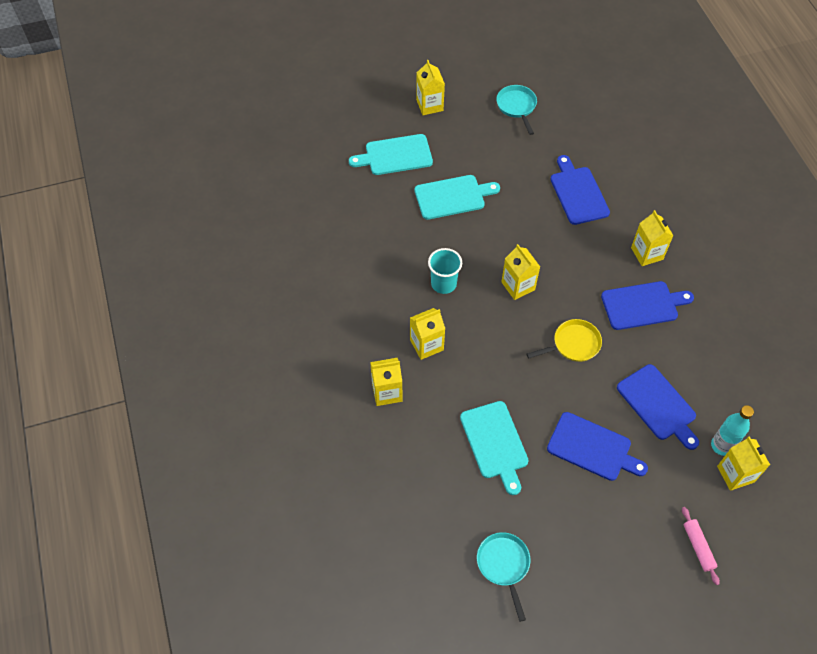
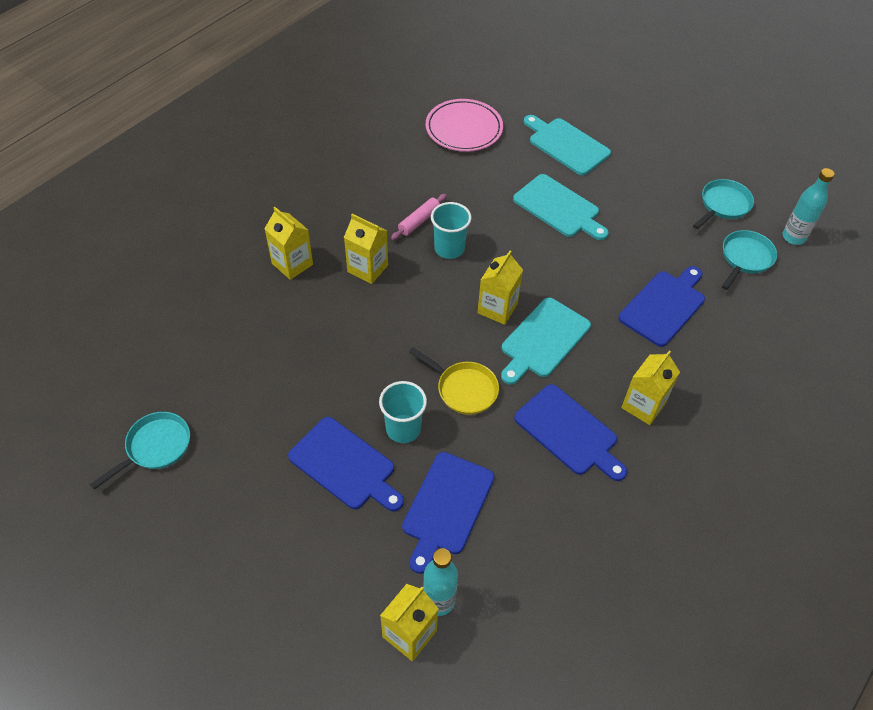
camera: 55 degrees right, 5 degrees down
yellow carton [416,60,445,115] -> none
turquoise cutting board [460,401,529,495] -> turquoise cutting board moved to [501,297,591,385]
blue cutting board [547,412,648,481] -> blue cutting board turned 45 degrees counterclockwise [288,417,404,512]
pink rolling pin [682,507,720,585] -> pink rolling pin moved to [391,194,447,240]
none -> turquoise cup [379,381,427,443]
none -> pink plate [426,99,503,152]
none -> turquoise pan [722,230,777,290]
none -> turquoise bottle [782,168,834,245]

